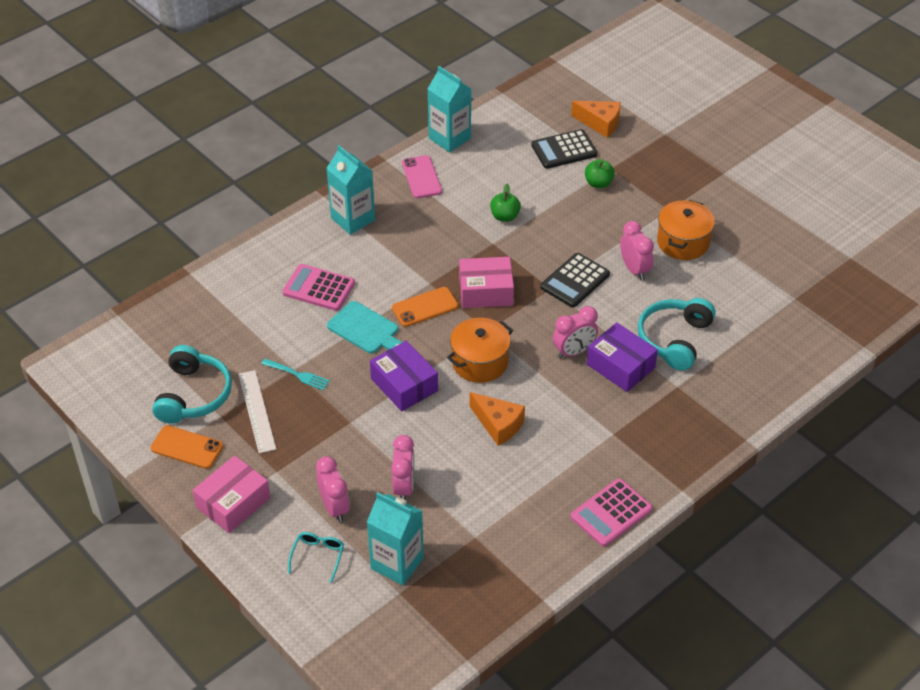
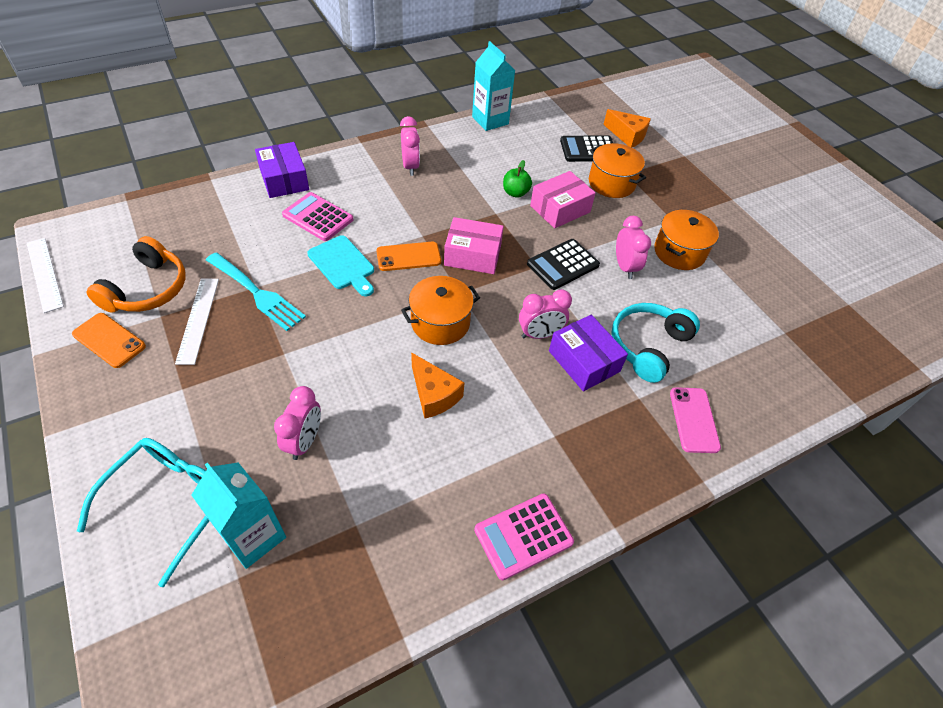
camera: 10 degrees right, 5 degrees up
turquoise headphones [152,345,232,424] -> orange headphones [86,236,186,313]
pink box [193,455,270,533] -> pink box moved to [530,171,596,228]
turquoise fork [261,359,330,391] -> turquoise fork [206,253,306,331], size x1.76
turquoise glasses [288,532,344,583] -> turquoise glasses [77,438,210,587], size x2.04
pink clock [316,456,350,522] -> pink clock moved to [400,116,420,176]
turquoise carton [326,145,375,235] -> none
purple box [370,341,438,411] -> purple box moved to [255,142,309,198]
pink phone [402,155,442,198] -> pink phone moved to [670,387,721,453]
green apple [585,159,615,188] -> orange pot [589,143,646,198]
none -> white ruler [27,238,64,313]

